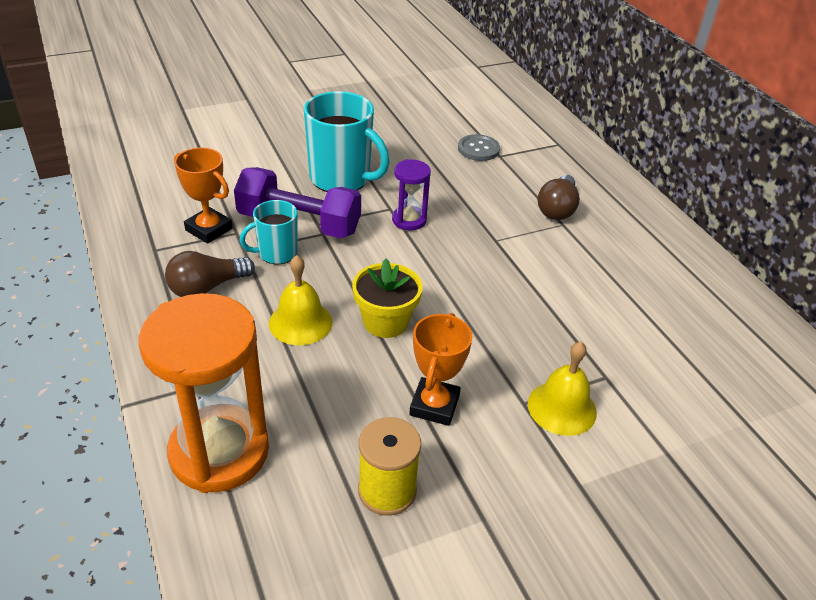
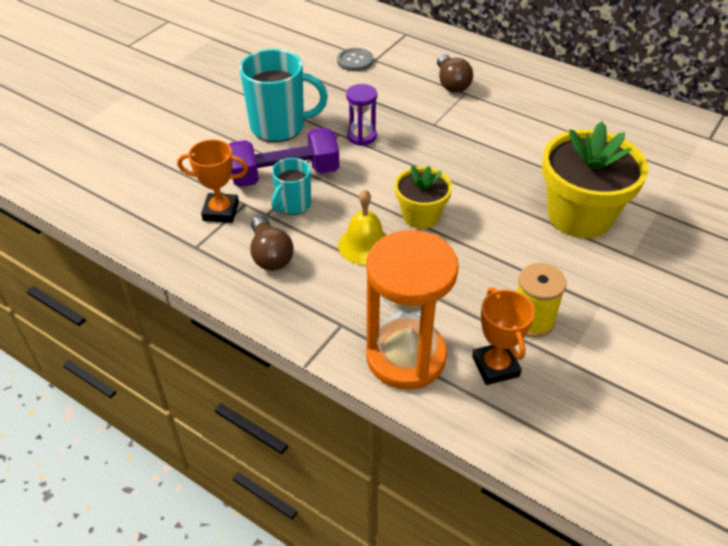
camera: 30 degrees left, 5 degrees up
brown light bulb [165,251,255,297] -> brown light bulb turned 45 degrees counterclockwise [250,215,294,271]
orange trophy [409,313,473,426] -> orange trophy moved to [472,287,535,385]
yellow bell [528,342,597,436] -> yellow flower pot [542,122,648,238]

